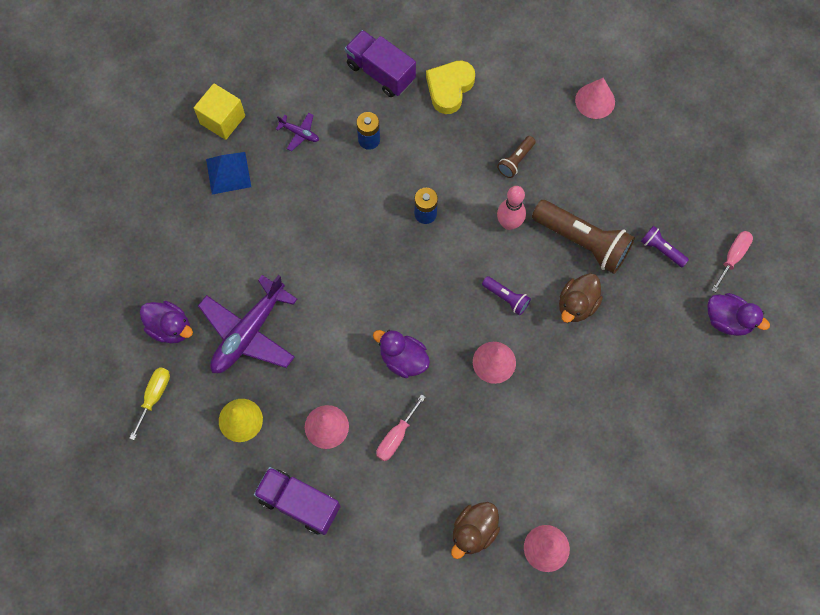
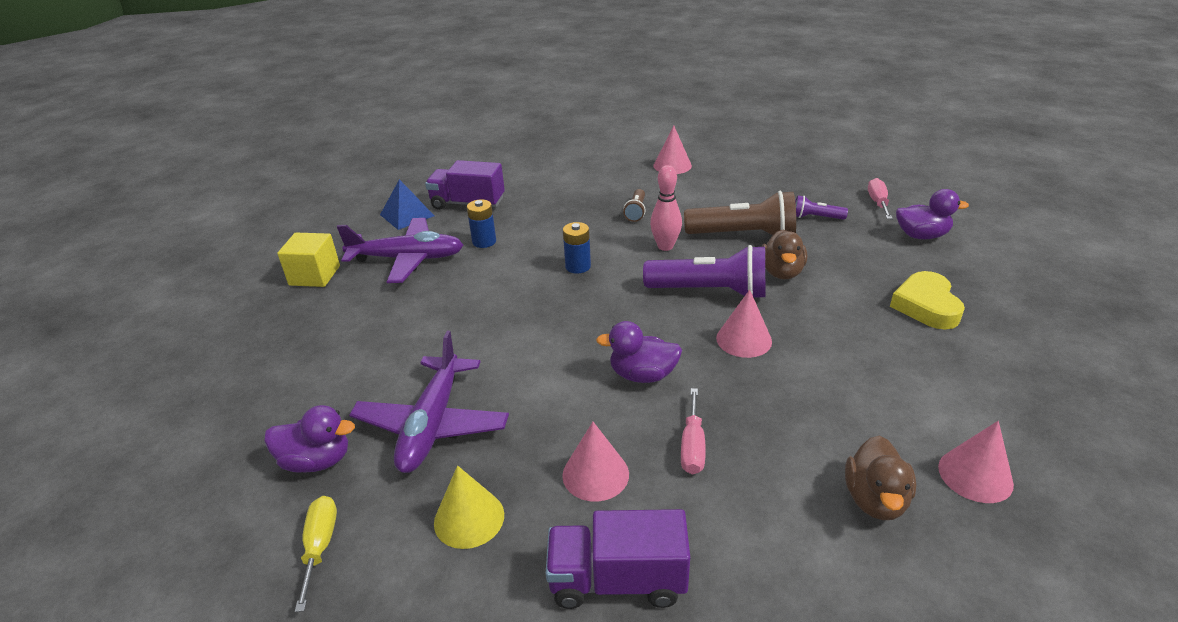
camera: 25 degrees left, 35 degrees down
blue pyramid [206,152,251,195] -> blue pyramid moved to [380,179,434,230]
purple plane [276,113,319,151] -> purple plane [337,218,463,283], size x2.30
yellow heart [426,60,475,114] -> yellow heart moved to [890,271,965,329]
purple flashlight [482,276,531,315] -> purple flashlight [643,245,765,297], size x2.05

